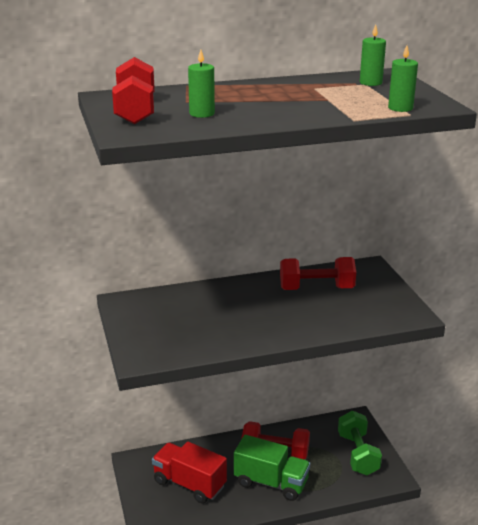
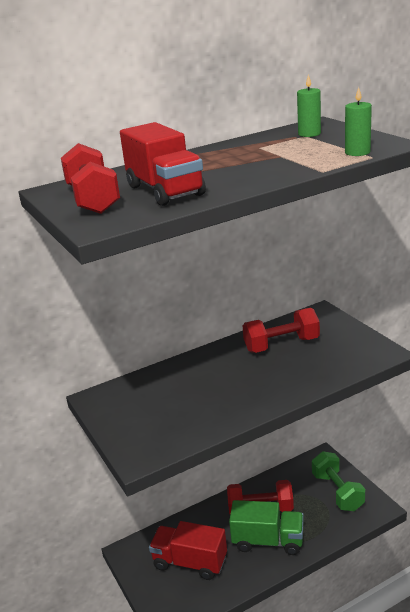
camera: 10 degrees left, 0 degrees up
green candle [188,50,215,118] -> red truck [120,122,206,206]

